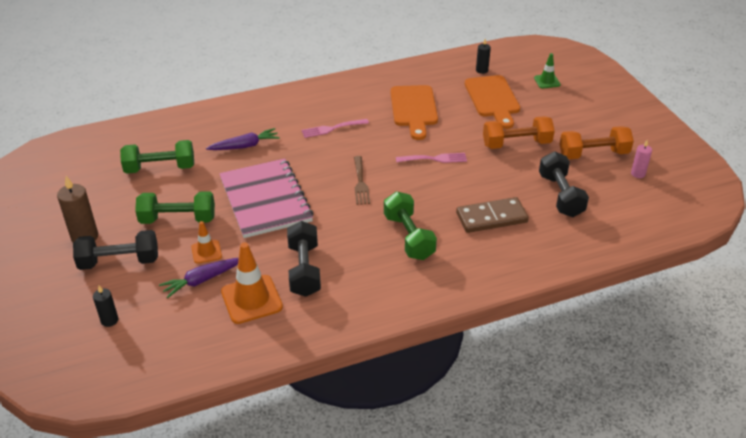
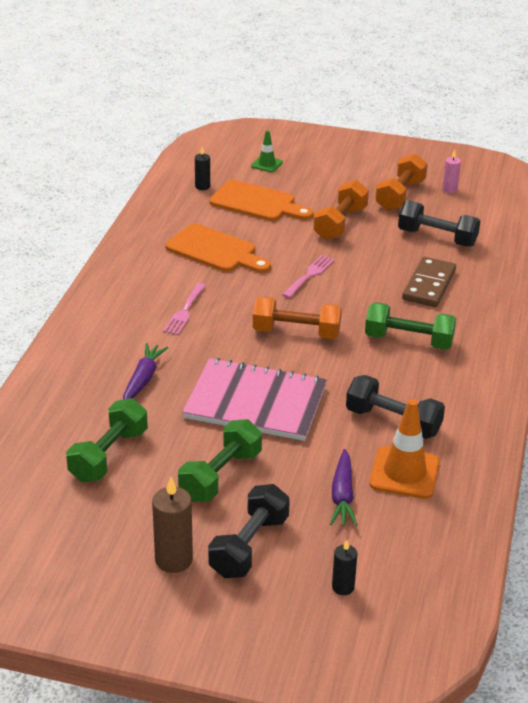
camera: 55 degrees left, 5 degrees down
orange traffic cone [191,221,222,264] -> none
brown fork [354,156,370,205] -> orange dumbbell [253,296,342,339]

